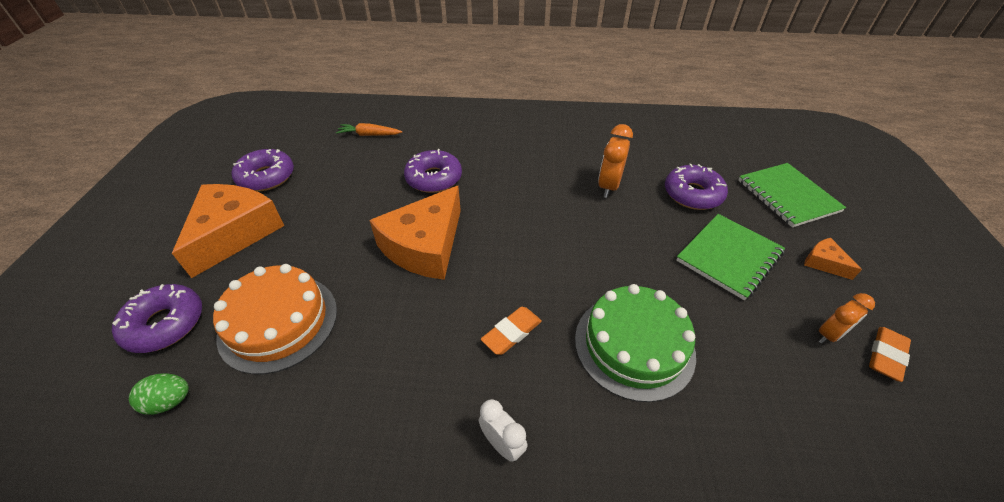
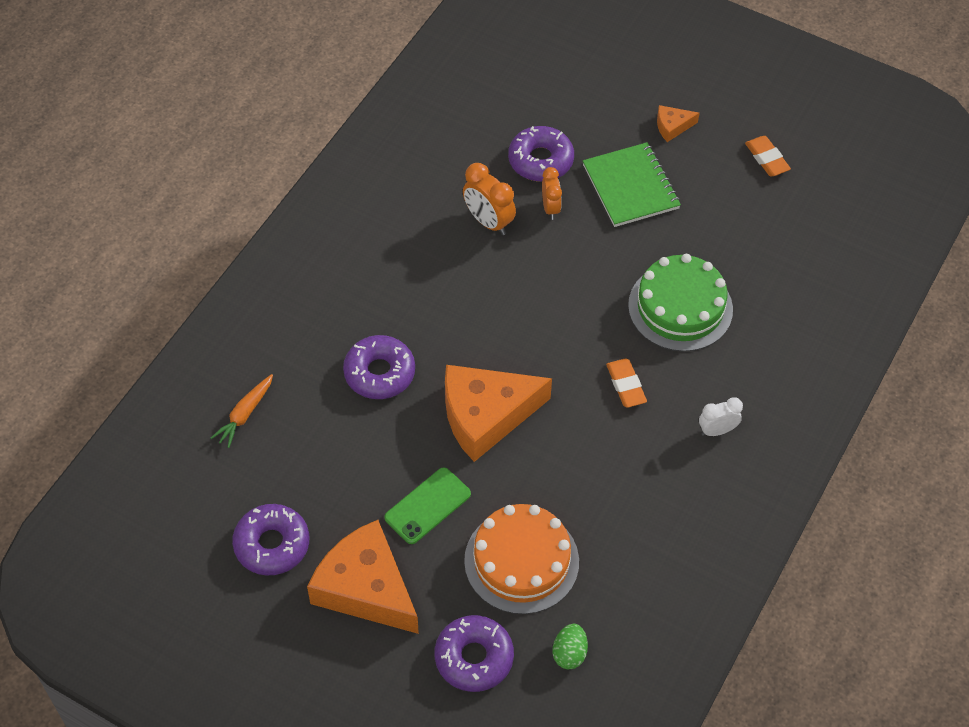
camera: 65 degrees left, 10 degrees up
orange cheese [369,186,461,280] -> orange cheese turned 105 degrees clockwise [445,365,552,462]
green notebook [738,163,846,228] -> none
orange clock [819,293,875,344] -> orange clock moved to [542,167,562,220]
none -> green phone [384,467,471,544]

